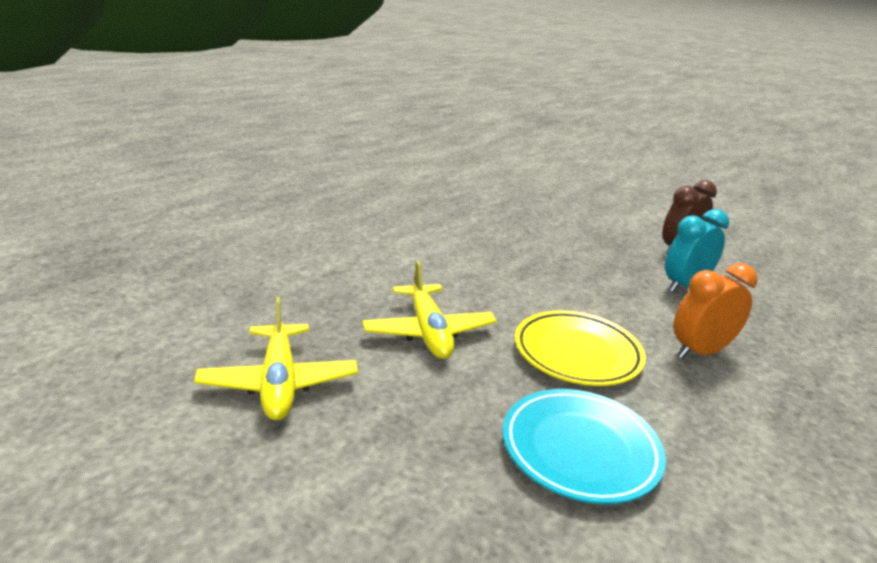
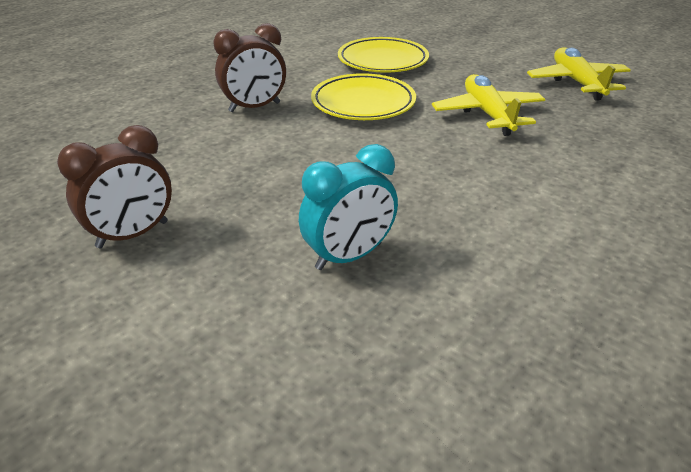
camera: 175 degrees left, 10 degrees up
turquoise plate [503,389,666,504] -> yellow plate [338,37,429,73]
turquoise clock [665,209,729,292] -> turquoise clock moved to [299,144,398,270]
orange clock [673,263,758,359] -> brown clock [213,23,286,112]

